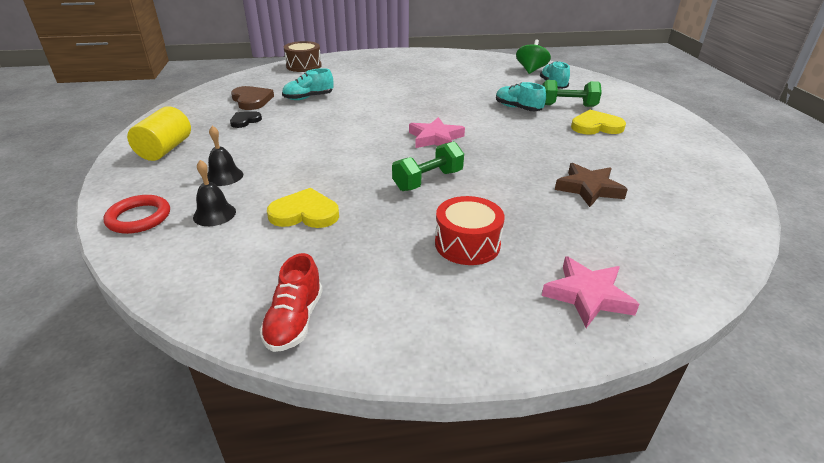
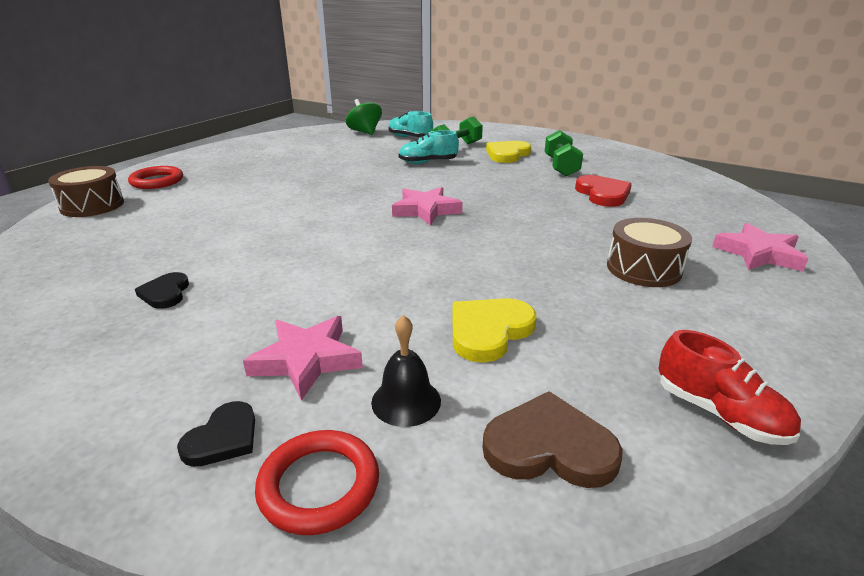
camera: 50 degrees left, 5 degrees down
yellow cylinder [127,106,191,161] -> none
black bell [207,126,243,186] -> pink star [243,316,363,401]
brown heart [231,86,274,110] -> brown heart moved to [483,391,623,488]
turquoise shoe [282,68,333,100] -> none
green dumbbell [392,141,464,191] -> green dumbbell moved to [545,130,583,177]
red drum [435,196,505,265] -> brown drum [607,218,692,287]
brown star [555,163,628,207] -> red heart [575,175,632,207]
none -> red ring [128,166,183,189]
none -> black heart [177,401,255,467]

